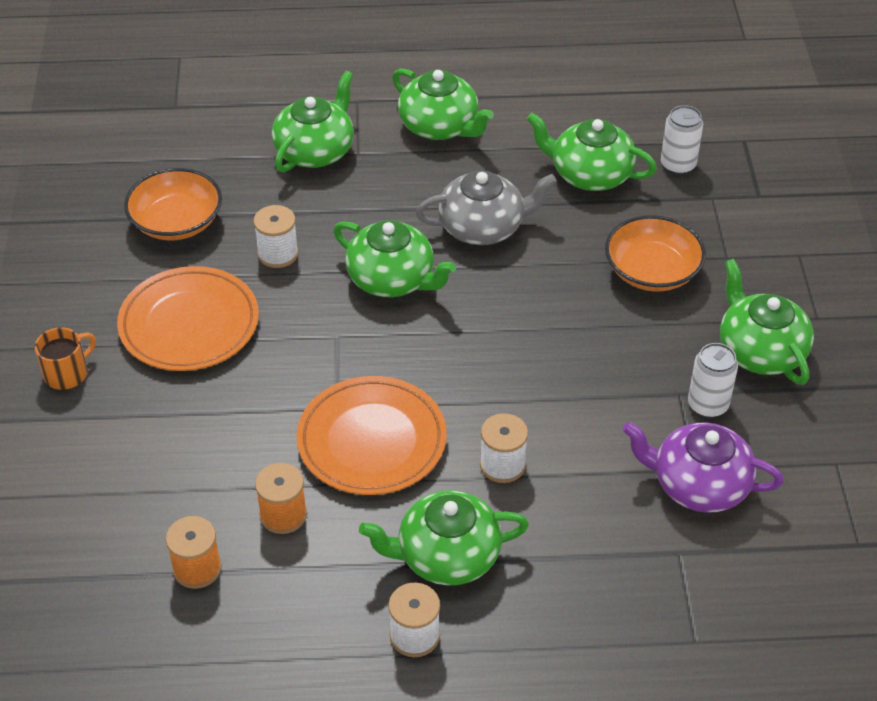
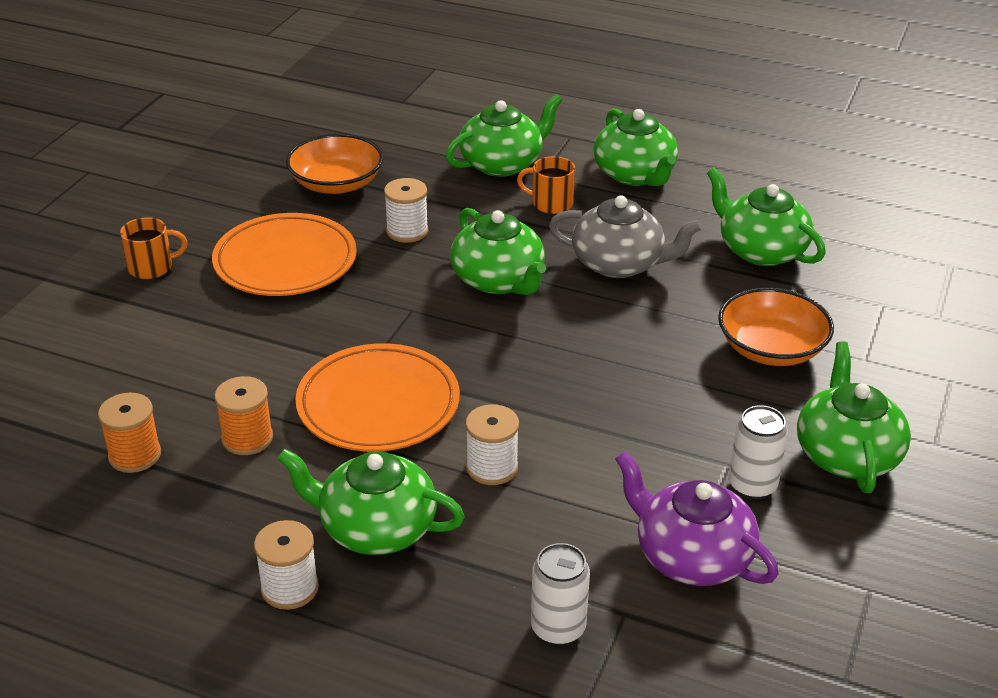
camera: 25 degrees right, 10 degrees down
white can [661,105,703,175] -> white can moved to [531,543,590,646]
none -> orange mug [517,156,575,214]

